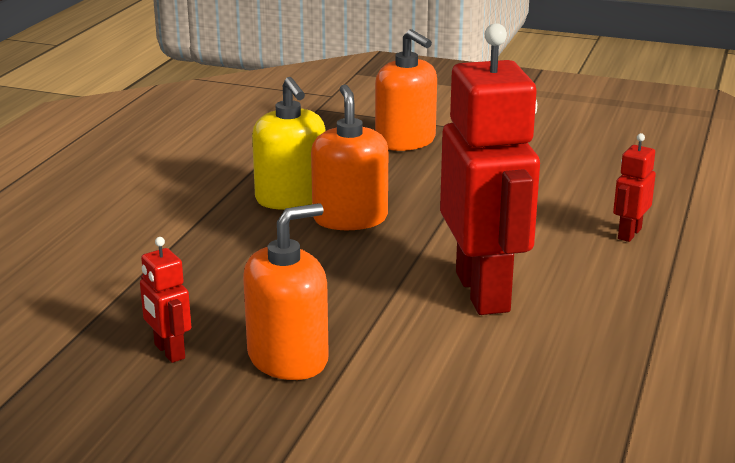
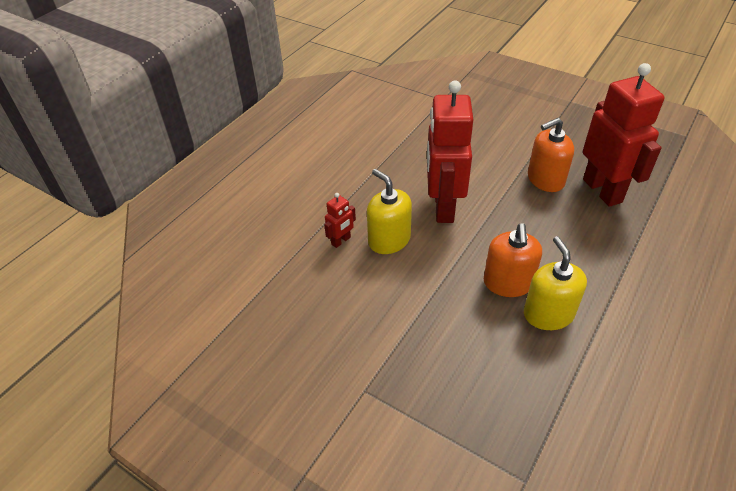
camera: 165 degrees left, 20 degrees up
red robot [140,237,191,363] -> red robot [583,63,665,207], size x2.33
orange soap dispenser [375,29,437,151] -> none
none -> yellow soap dispenser [367,169,412,254]

